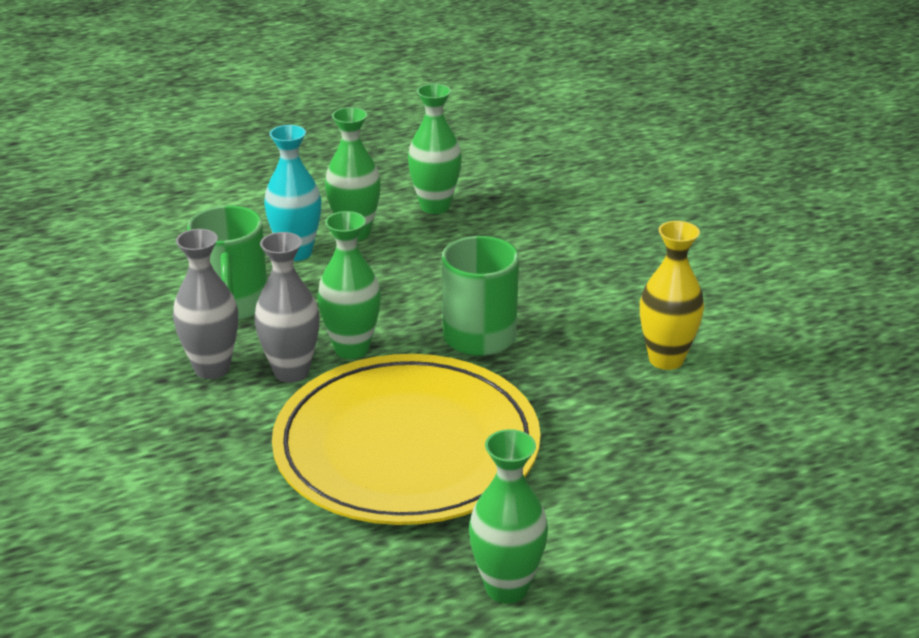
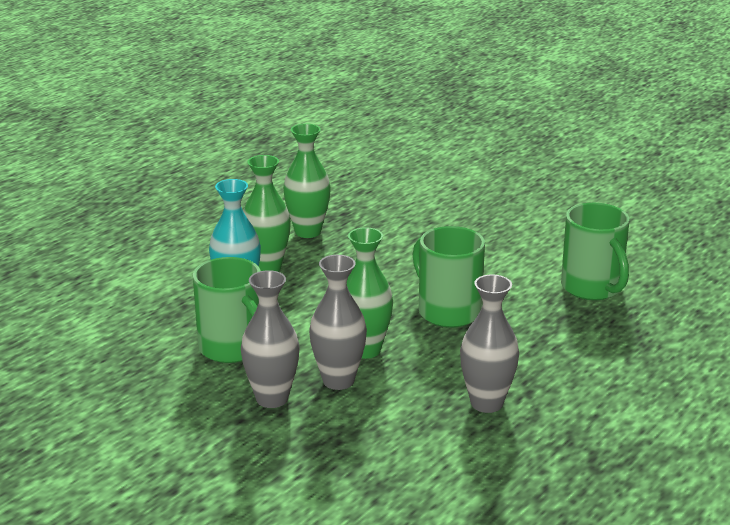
camera: 30 degrees left, 5 degrees down
yellow plate [272,354,541,525] -> grey vase [460,275,519,413]
green vase [469,429,548,604] -> none
yellow vase [640,221,704,370] -> green mug [561,203,629,300]

